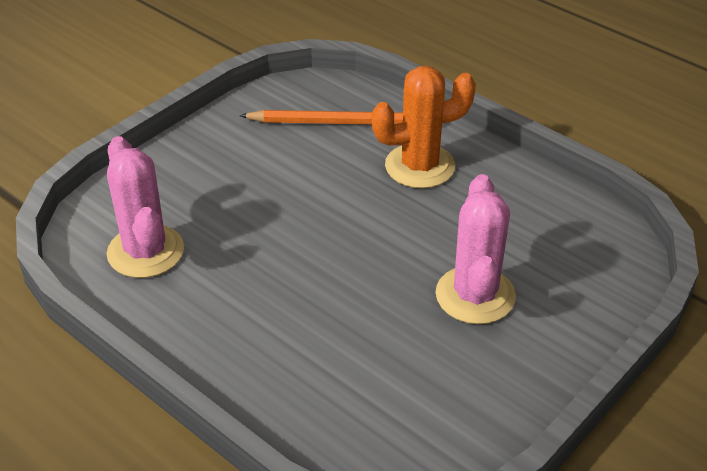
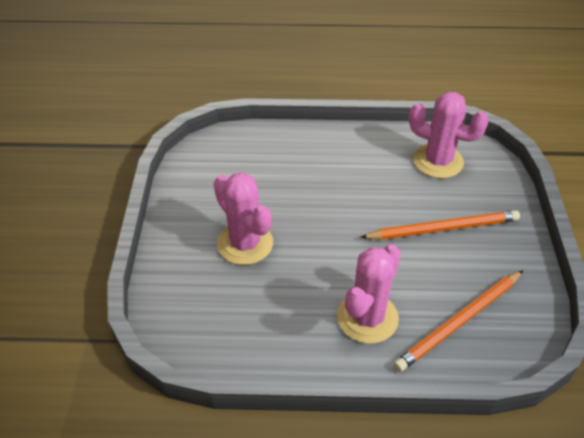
camera: 140 degrees right, 5 degrees up
orange cactus [372,66,476,188] -> pink cactus [337,244,401,344]
none -> orange pencil [360,210,520,240]

